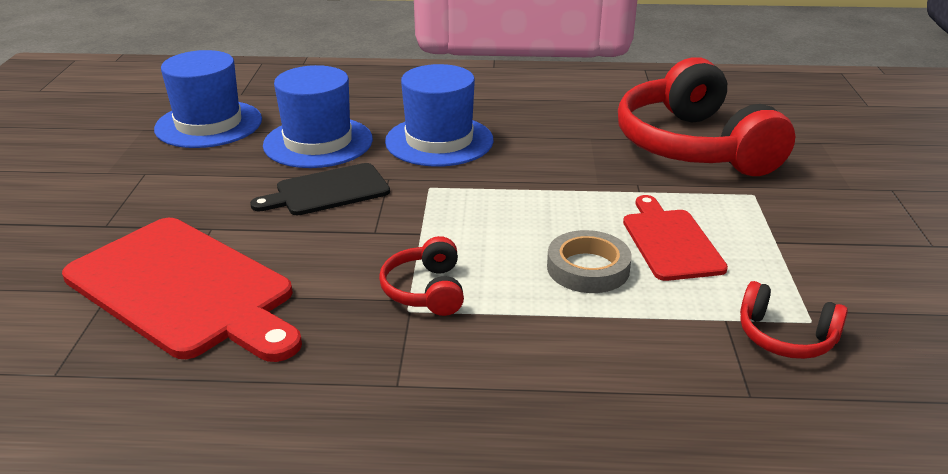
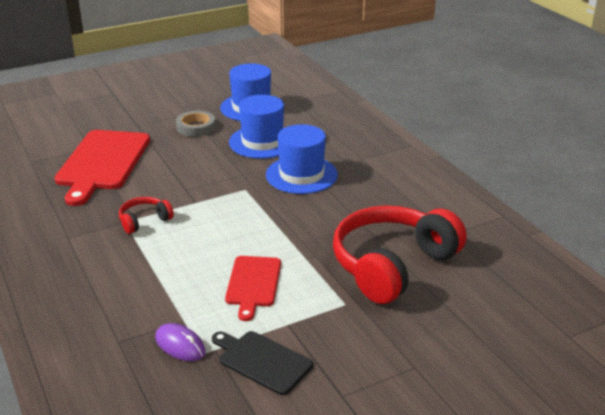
camera: 60 degrees right, 0 degrees up
black cutting board [250,163,390,215] -> black cutting board moved to [212,331,313,395]
grey tape [547,230,632,293] -> grey tape moved to [176,111,216,137]
red cutting board [623,195,728,281] -> red cutting board turned 135 degrees clockwise [225,256,281,321]
red headphones [740,281,848,359] -> purple mouse [155,323,206,361]

